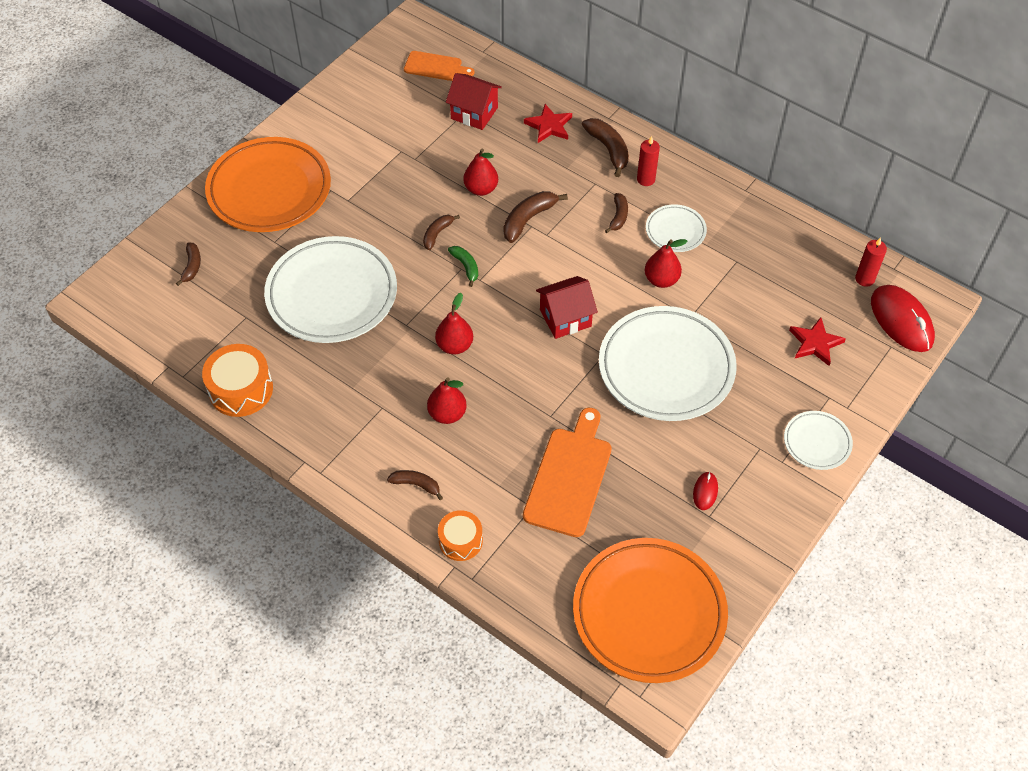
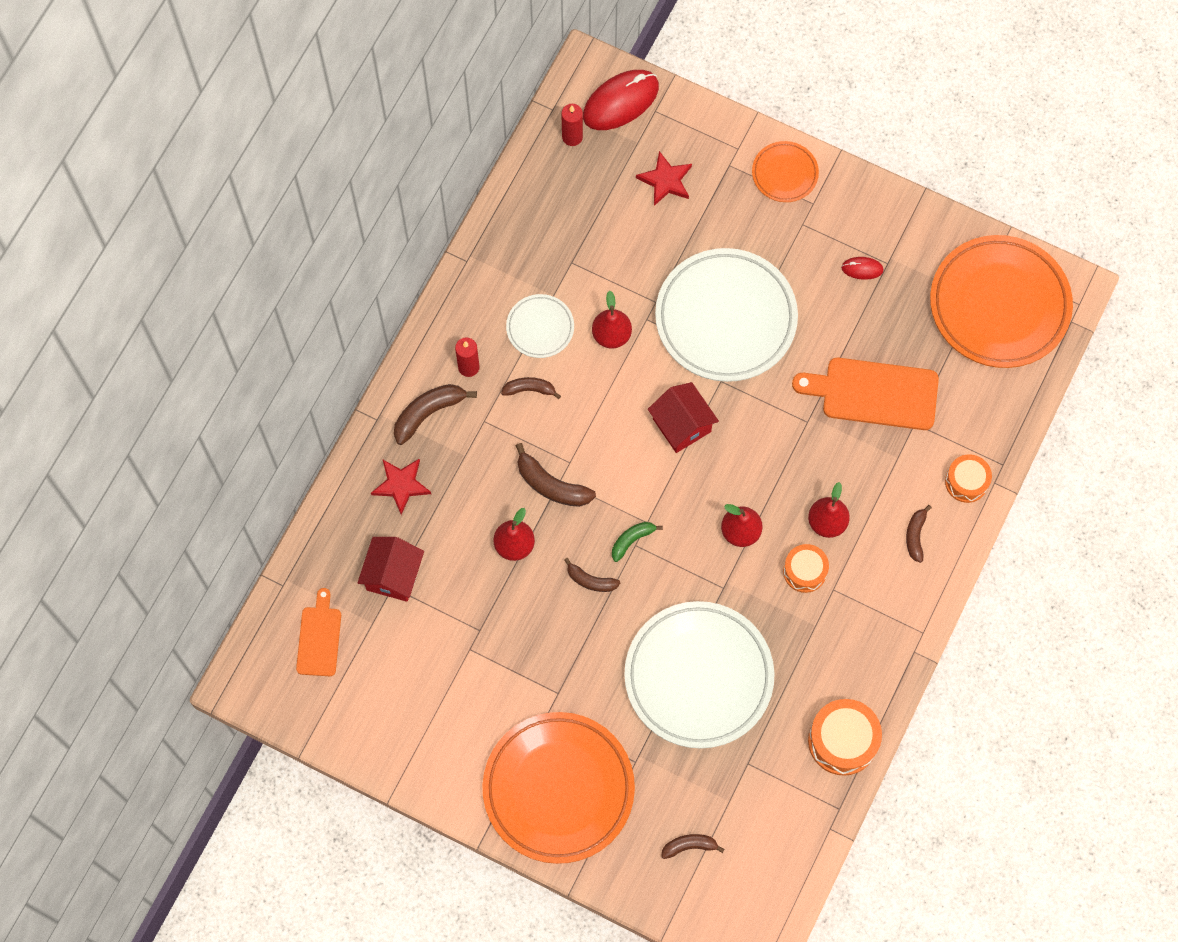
camera: 100 degrees left, 15 degrees up
white plate [784,411,853,470] -> orange plate [752,141,819,202]
none -> orange drum [783,544,829,593]

